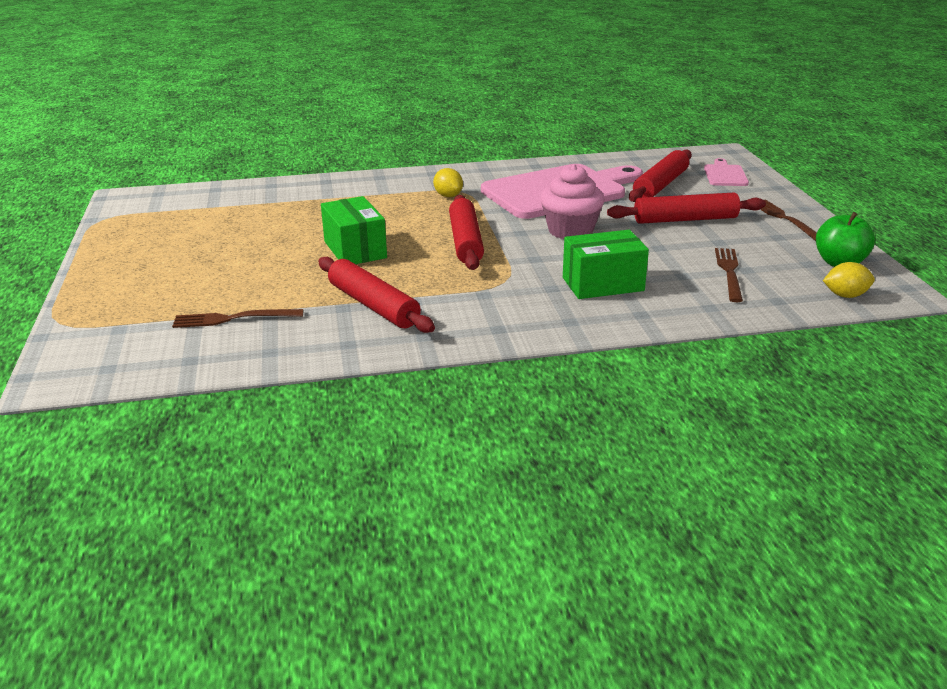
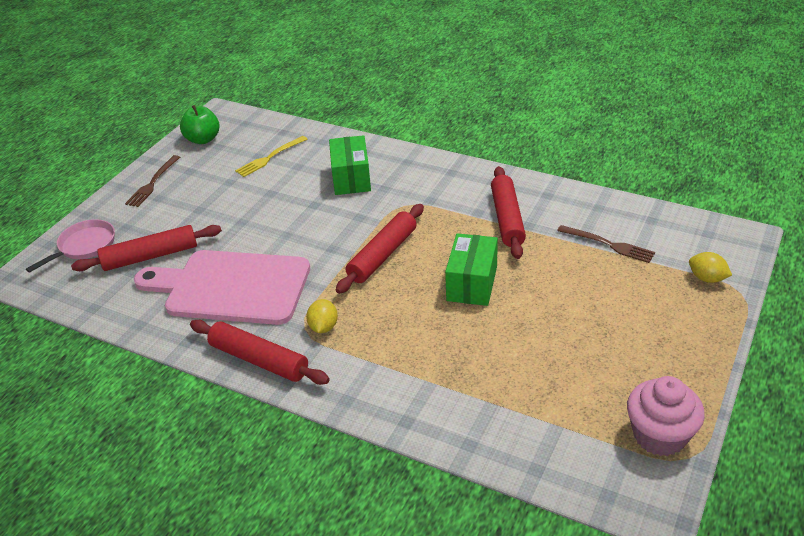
camera: 140 degrees left, 10 degrees up
pink cupcake [540,164,605,239] -> pink cupcake moved to [627,376,705,456]
green box [563,230,649,299] -> green box turned 60 degrees clockwise [329,135,371,195]
red rolling pin [607,192,766,224] -> red rolling pin moved to [190,320,330,385]
pink cutting board [704,158,749,186] -> pink pan [26,219,115,272]
brown fork [715,248,743,302] -> yellow fork [235,136,308,177]
yellow lemon [823,262,875,298] -> yellow lemon moved to [689,252,732,283]

